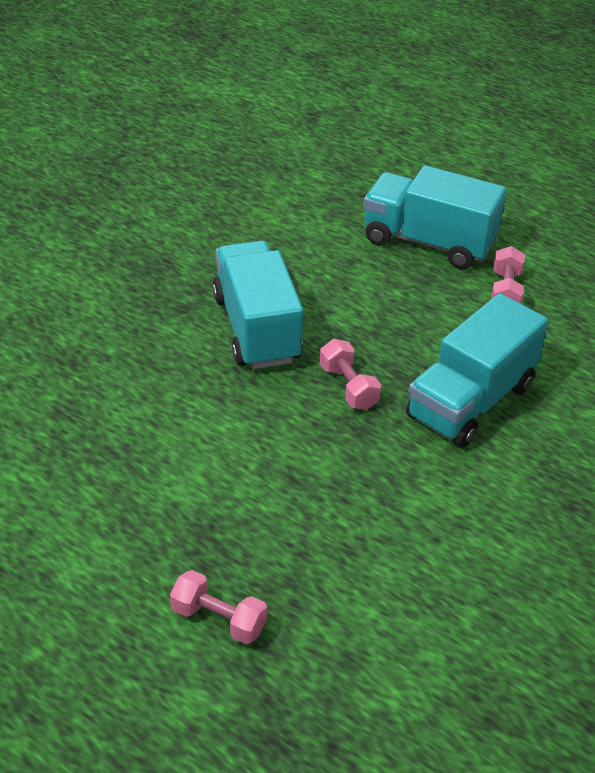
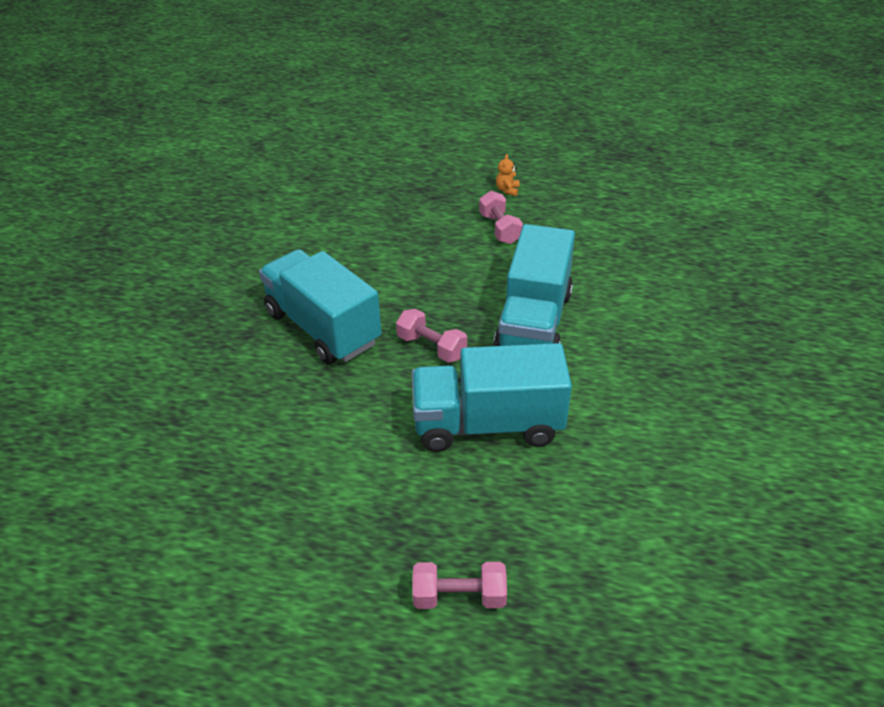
camera: 25 degrees left, 0 degrees up
turquoise truck [363,165,506,269] -> turquoise truck moved to [412,343,572,452]
none -> orange teddy bear [496,154,520,196]

